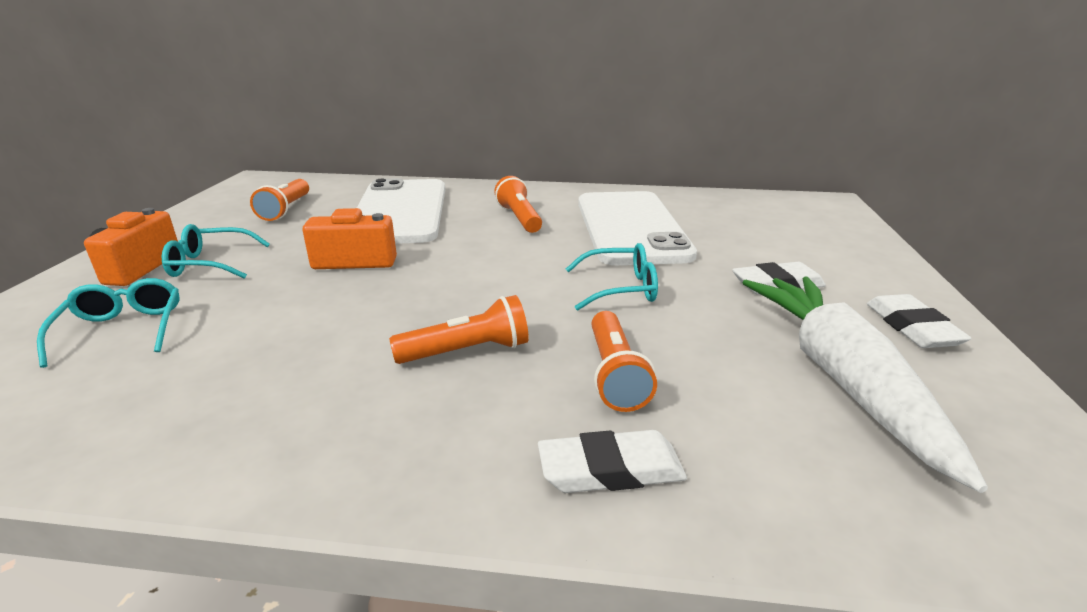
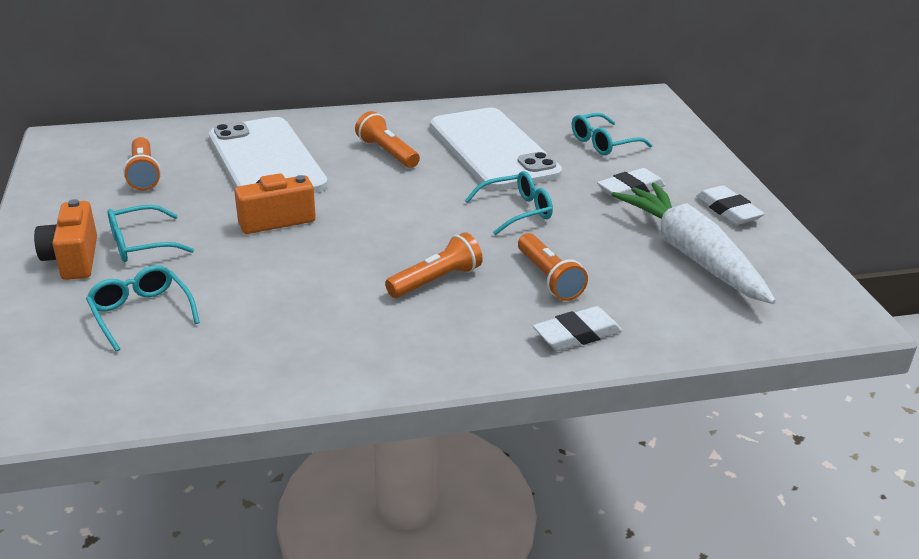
camera: 20 degrees left, 5 degrees up
none -> turquoise glasses [572,113,652,155]

